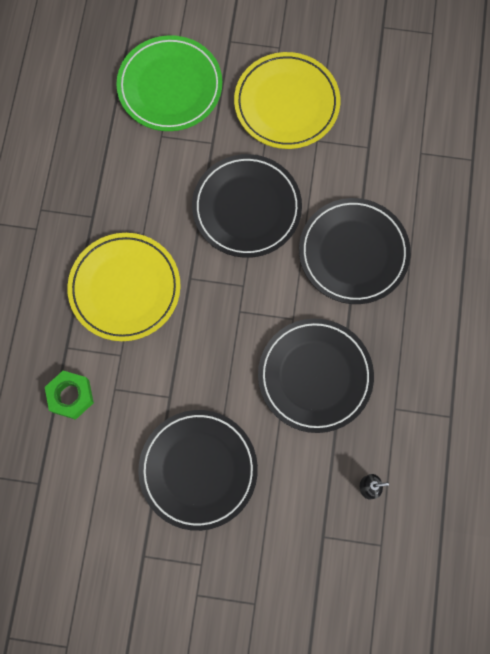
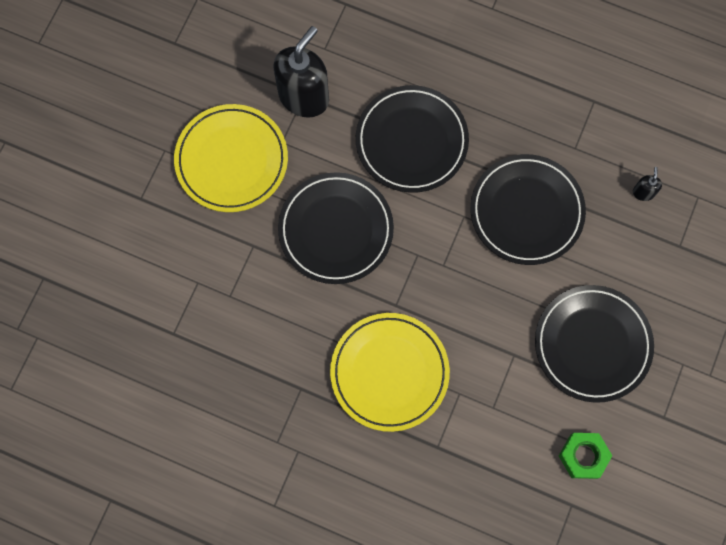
camera: 75 degrees left, 0 degrees up
green nut [45,371,94,420] -> green nut moved to [559,433,612,479]
green plate [116,35,222,131] -> none
none -> black soap dispenser [273,26,329,118]

